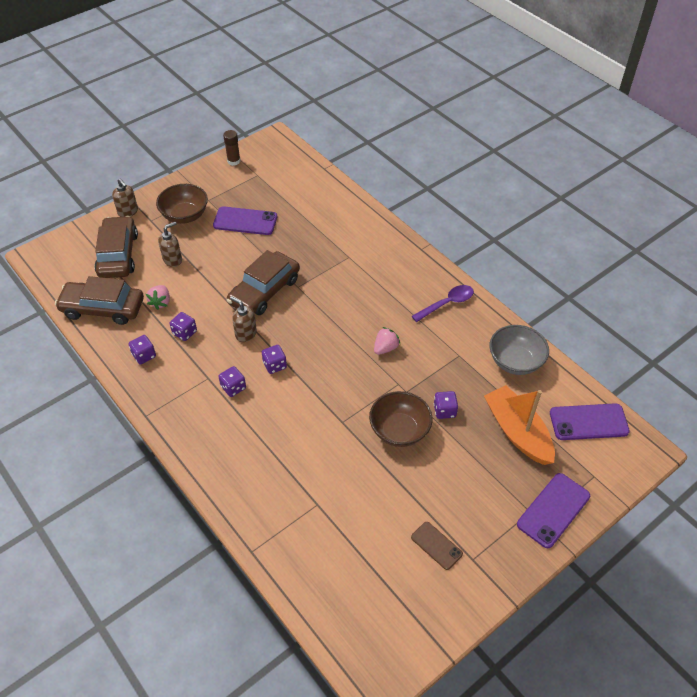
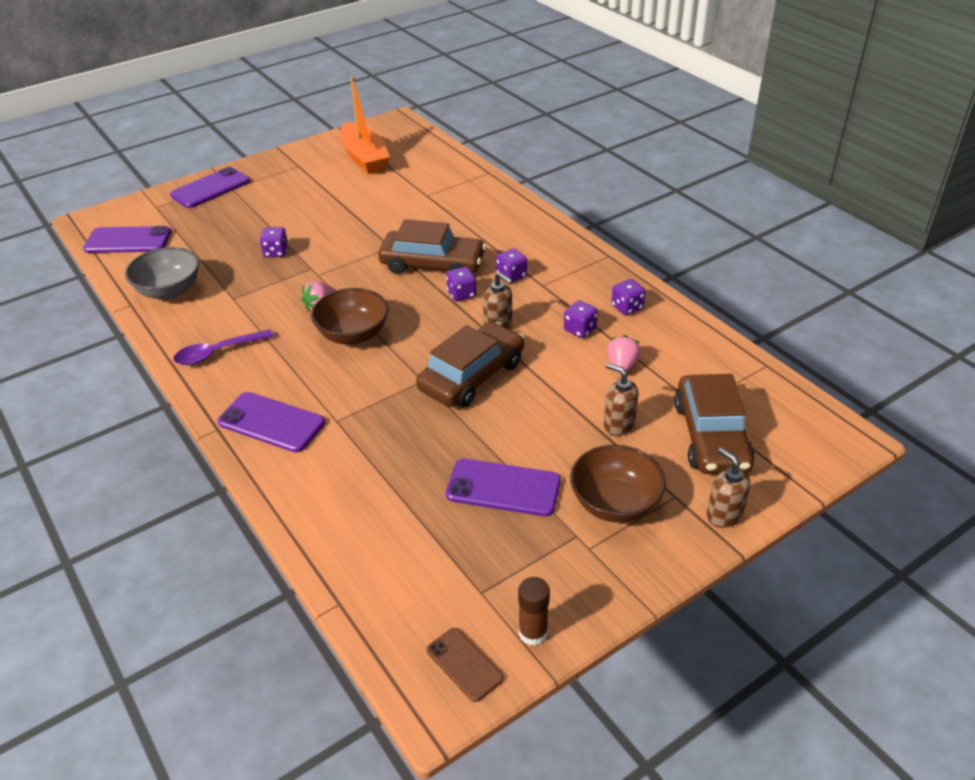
camera: 175 degrees left, 10 degrees down
brown car [55,276,144,325] -> brown car moved to [378,219,486,274]
brown soap dispenser [158,222,182,267] -> brown soap dispenser turned 75 degrees clockwise [604,363,639,436]
brown bowl [369,391,433,447] -> brown bowl moved to [311,288,388,345]
brown phone [411,522,463,570] -> brown phone moved to [426,628,504,702]
orange boat [484,385,555,465] -> orange boat moved to [340,76,390,174]
none -> purple phone [218,392,325,452]

